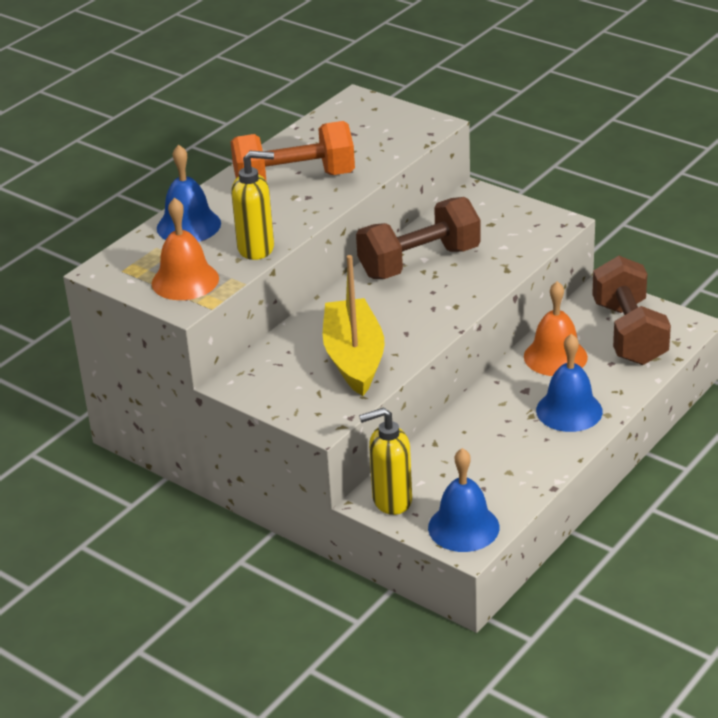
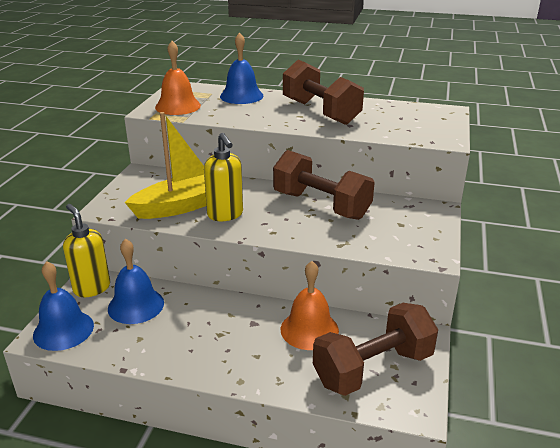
camera: 65 degrees right, 5 degrees down
orange dumbbell [231,121,355,180] -> brown dumbbell [283,60,364,125]
yellow soap dispenser [231,151,274,260] -> yellow soap dispenser moved to [204,133,243,221]
blue bell [536,334,603,432] -> blue bell moved to [108,239,164,324]

